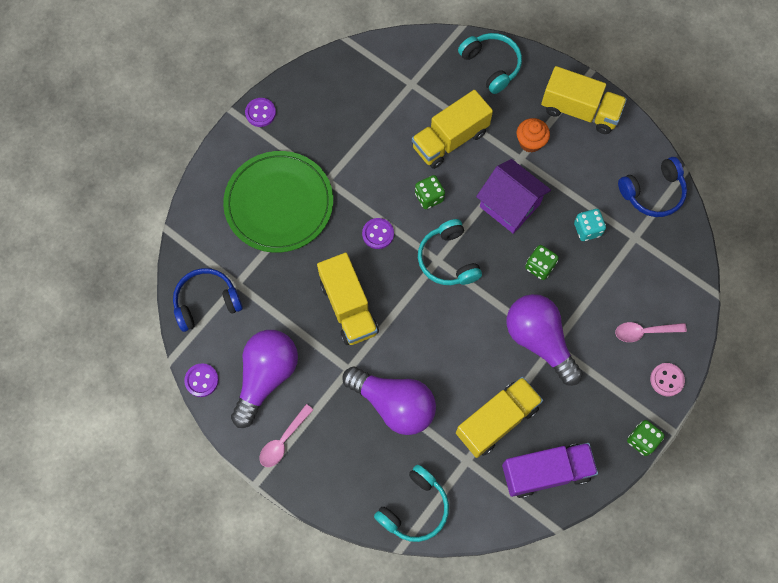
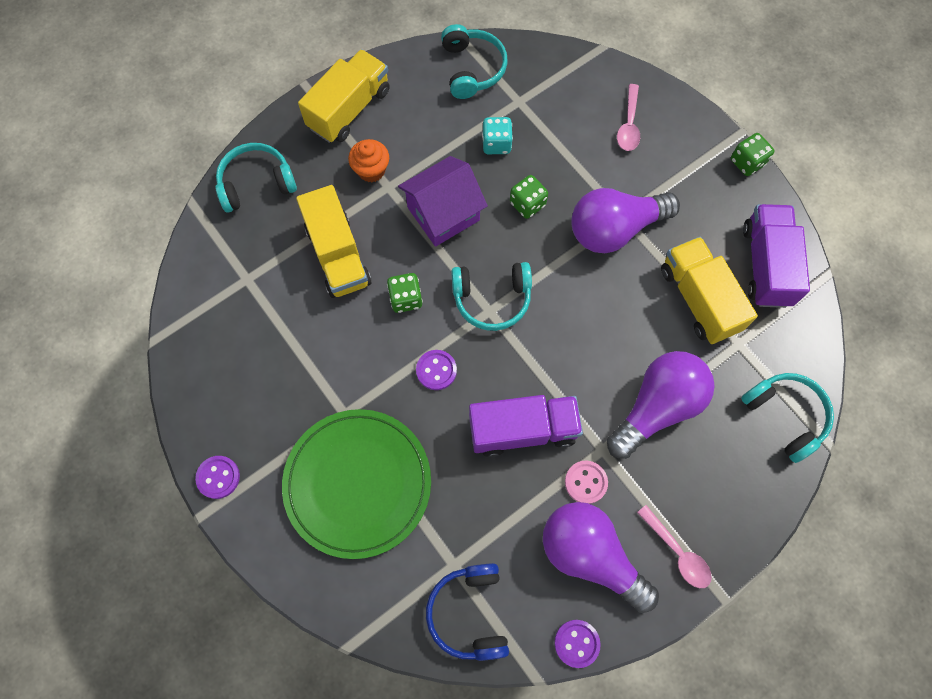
camera: 75 degrees left, 0 degrees up
yellow truck [317,253,379,345] -> purple truck [469,395,583,457]
blue headphones [618,157,687,217] -> turquoise headphones [441,24,508,99]
pink button [650,363,685,397] -> pink button moved to [565,461,608,504]

